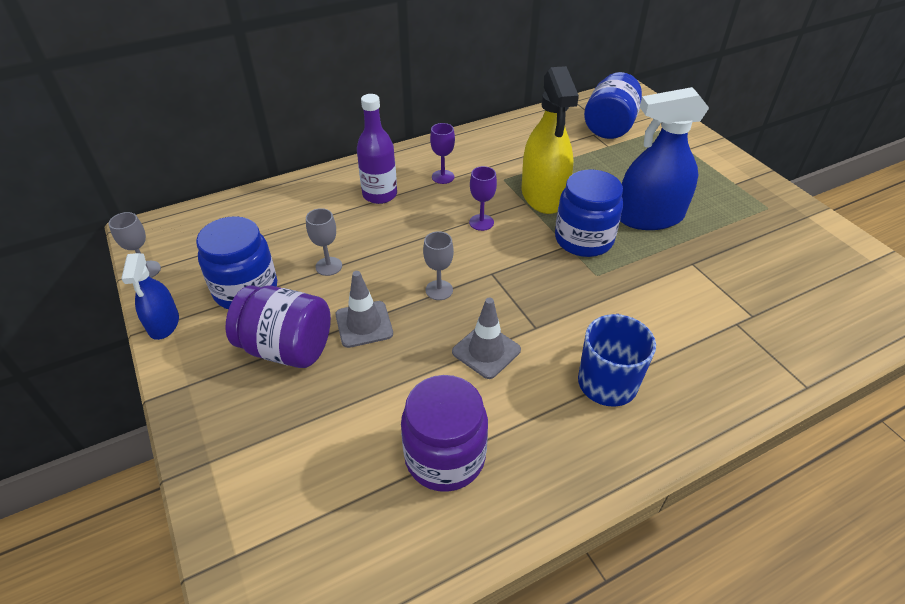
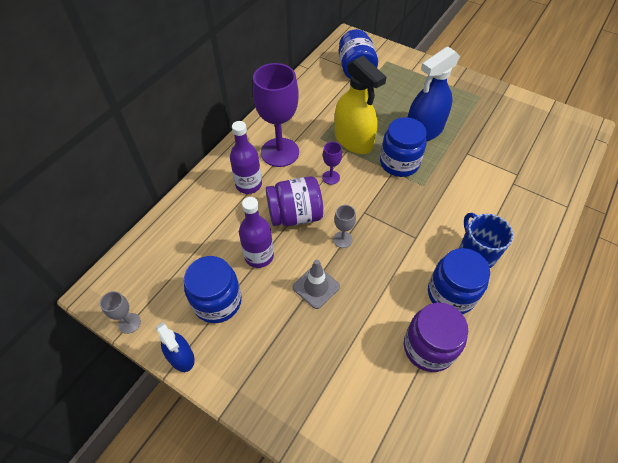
camera: 30 degrees left, 10 degrees up
purple jar [226,286,331,368] -> purple jar moved to [266,176,323,226]
grey goblet [306,208,342,276] -> purple bottle [239,197,274,268]
purple goblet [430,123,455,184] -> purple goblet [253,63,299,167], size x2.26
grey traffic cone [452,298,521,379] -> none
none -> blue jar [428,248,490,314]

